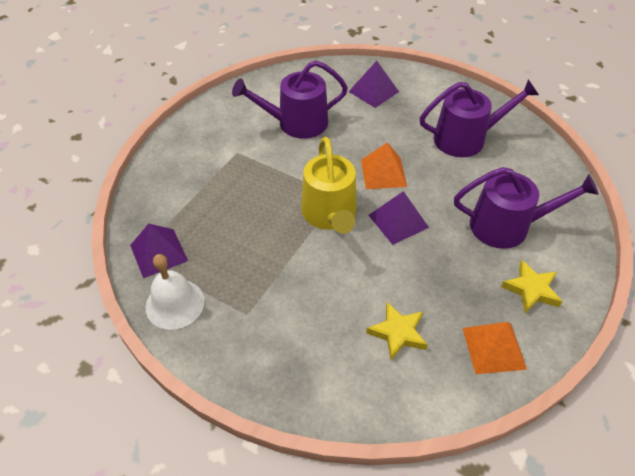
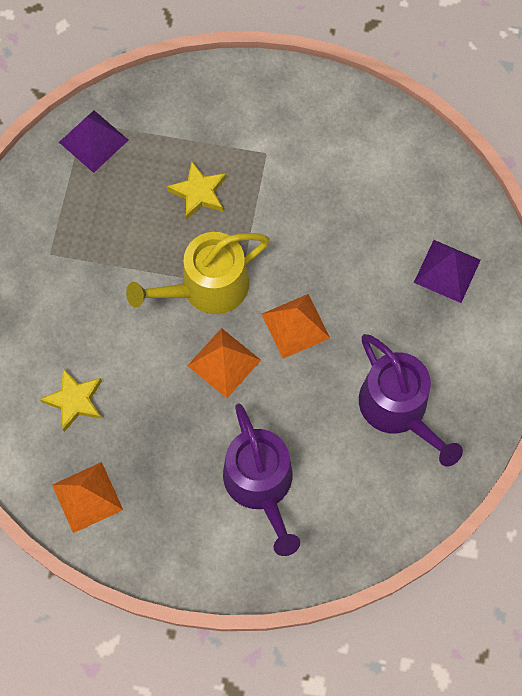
camera: 70 degrees right, 20 degrees up
white bell [146,254,205,330] -> none
purple watering can [232,60,348,139] -> none
purple pyramid [368,191,429,245] -> orange pyramid [187,328,261,398]
yellow star [501,260,562,313] -> yellow star moved to [167,161,226,220]

